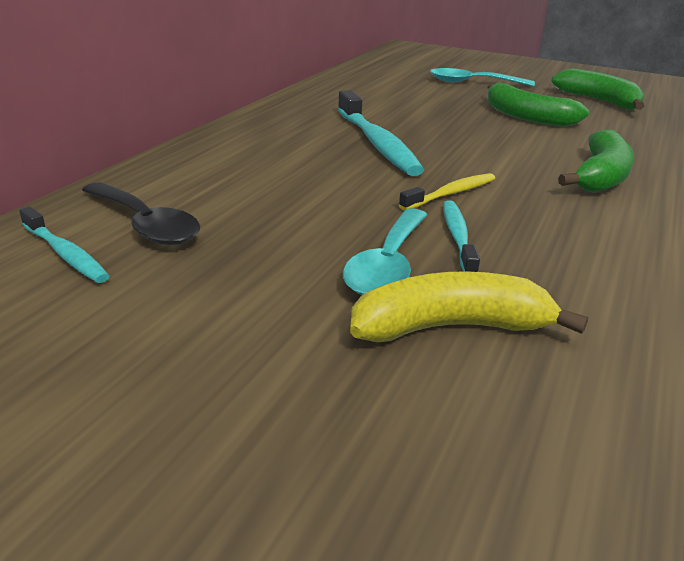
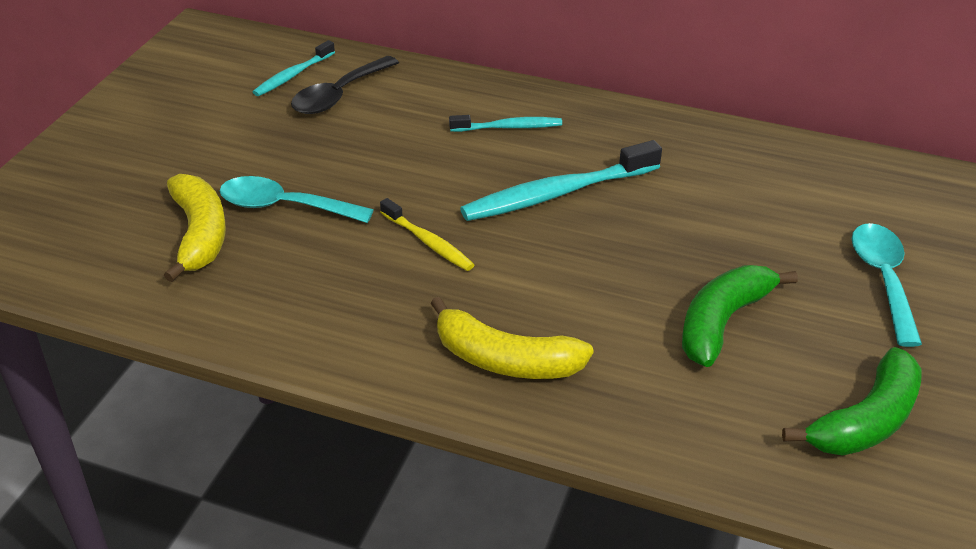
camera: 85 degrees right, 10 degrees up
turquoise toothbrush [443,200,480,272] -> turquoise toothbrush moved to [449,115,562,132]
green banana [558,129,634,193] -> yellow banana [430,297,594,379]

